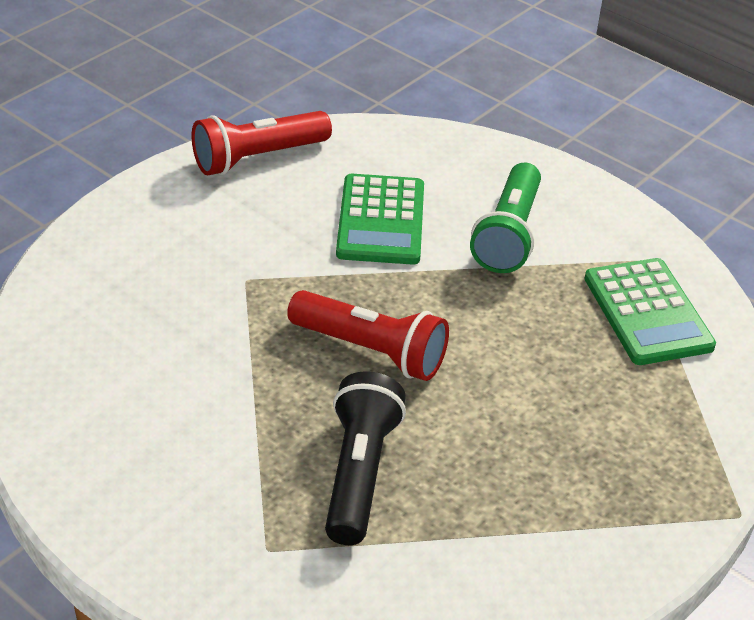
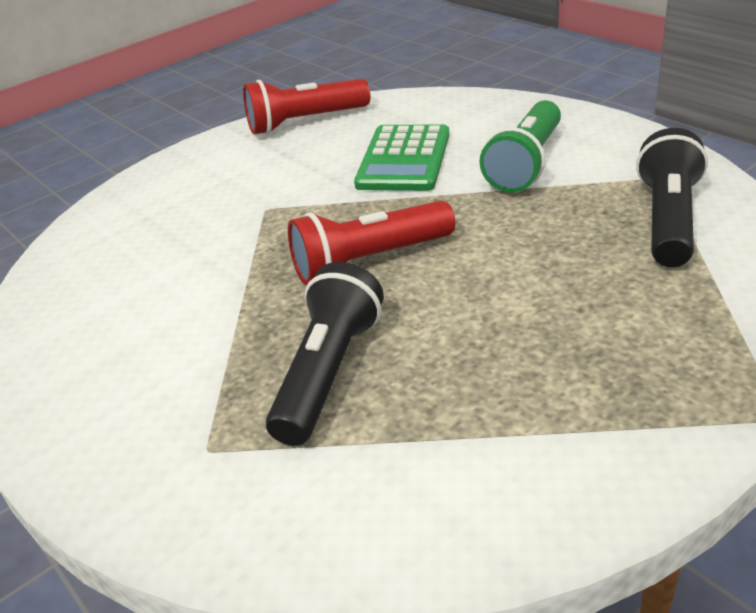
camera: 15 degrees right, 5 degrees down
red flashlight [287,290,449,381] -> red flashlight turned 120 degrees clockwise [288,200,455,285]
green calculator [584,258,716,365] -> black flashlight [636,128,708,267]

